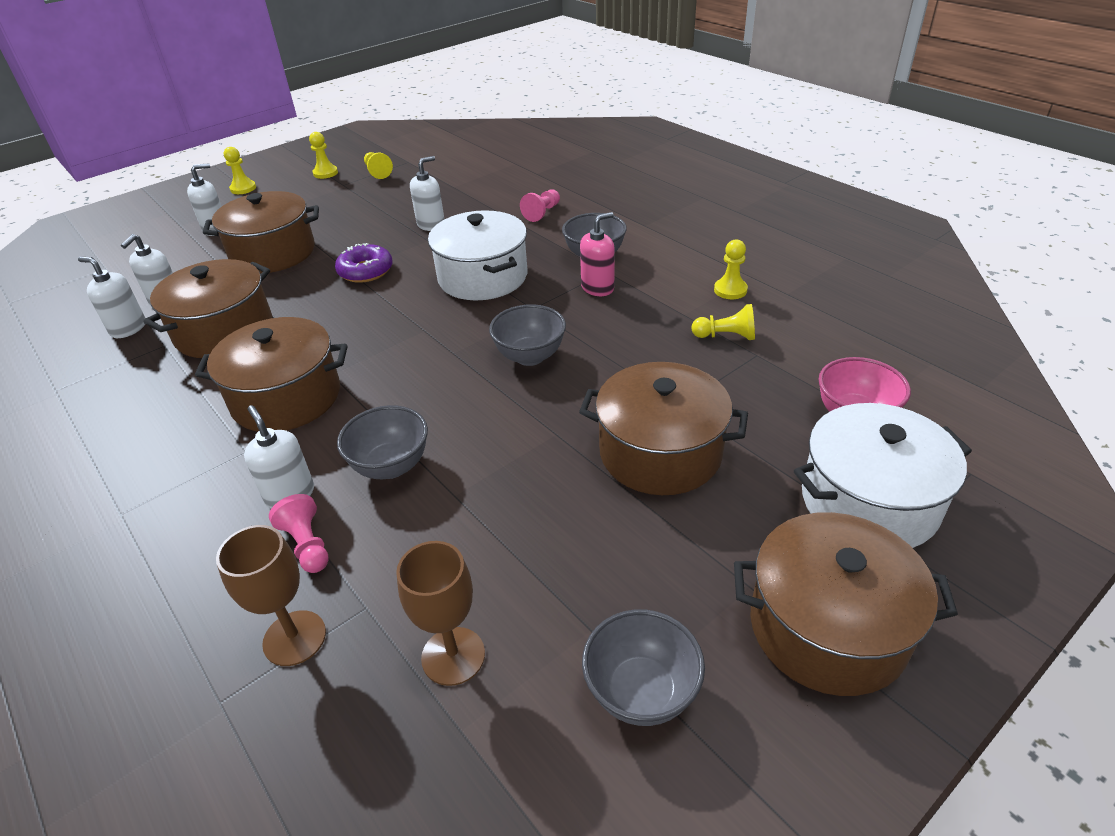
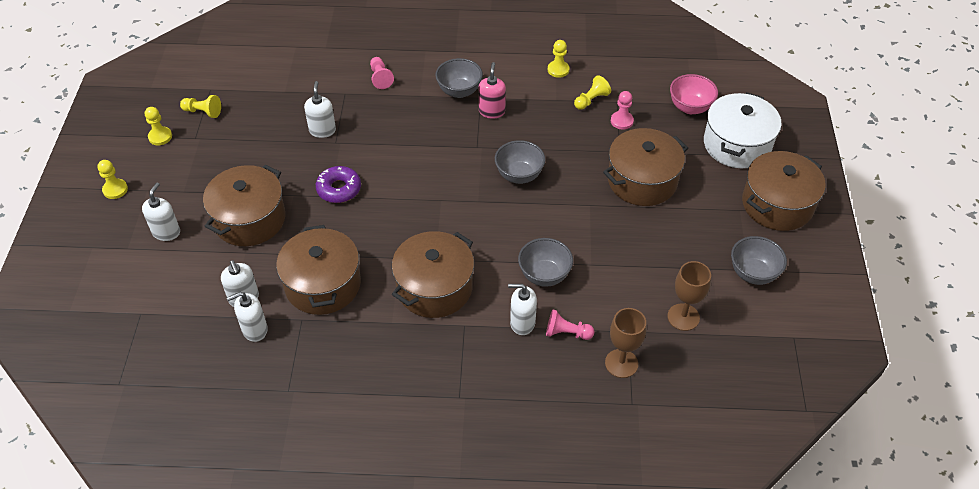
camera: 50 degrees left, 10 degrees up
white pot [428,210,527,300] -> none
none -> pink pawn [611,91,634,130]

